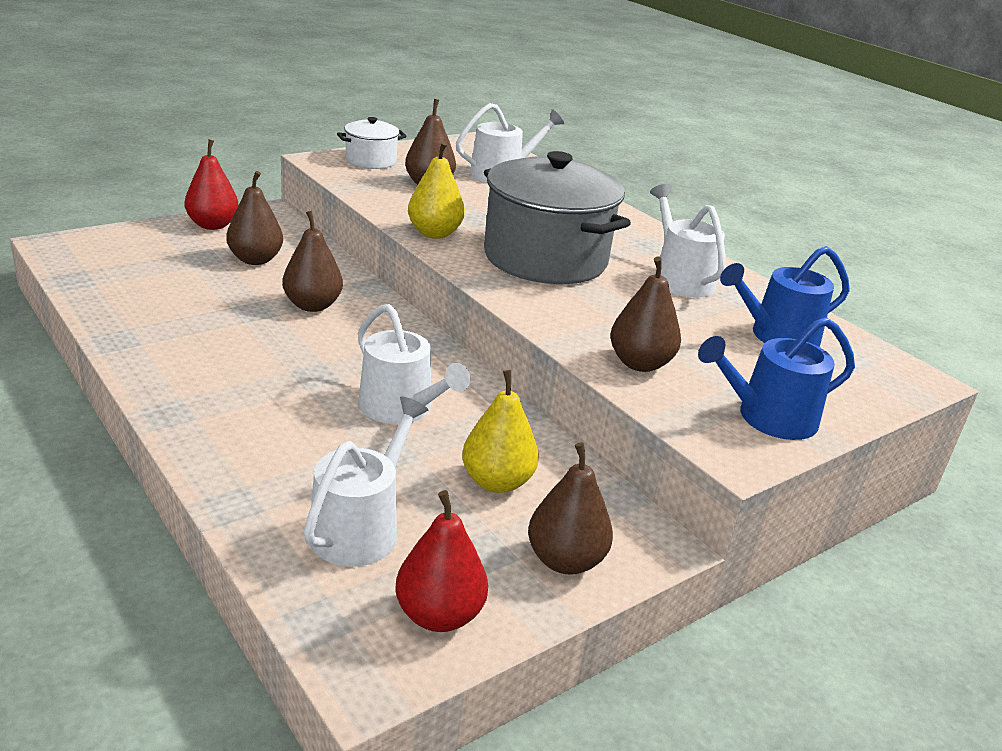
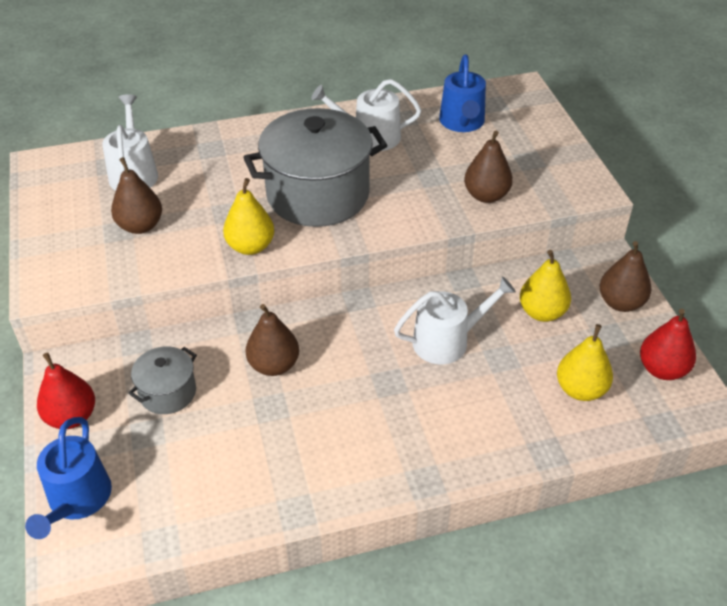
camera: 65 degrees left, 15 degrees up
brown pear [226,171,283,265] -> grey pot [128,346,197,414]
white watering can [304,396,428,566] -> yellow pear [557,324,613,401]
white pot [337,117,406,169] -> none
blue watering can [698,317,855,440] -> blue watering can moved to [25,417,112,539]

